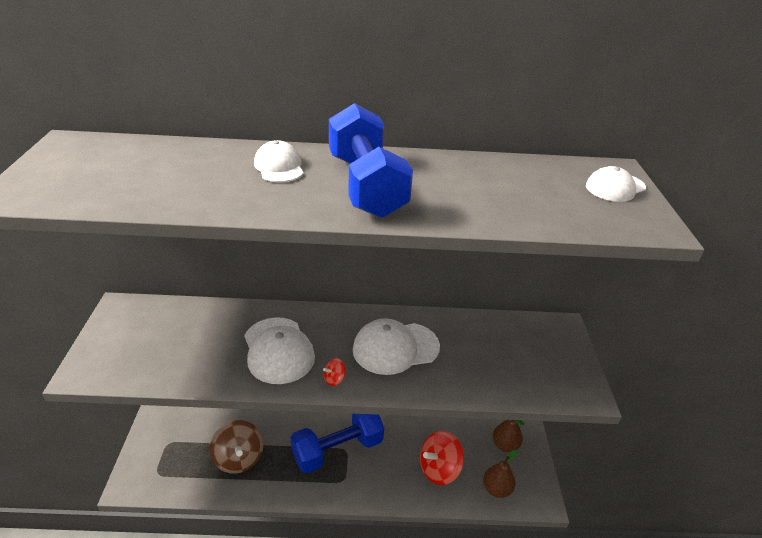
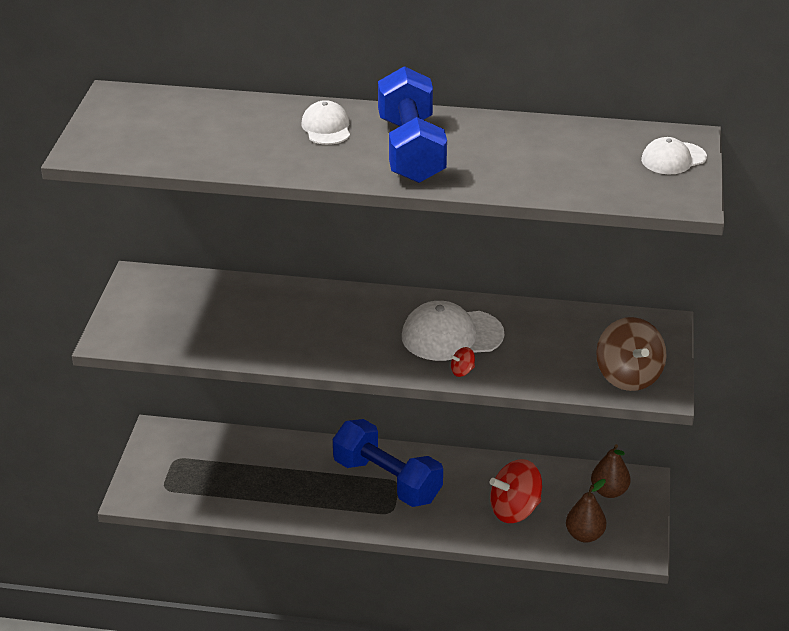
camera: 10 degrees right, 0 degrees up
brown spinning top [210,420,264,474] -> brown spinning top moved to [596,317,667,391]
white cap [244,317,315,384] -> none
blue dumbbell [291,414,384,474] -> blue dumbbell turned 60 degrees clockwise [333,419,443,507]
red spinning top [323,358,345,386] -> red spinning top moved to [450,347,475,377]

